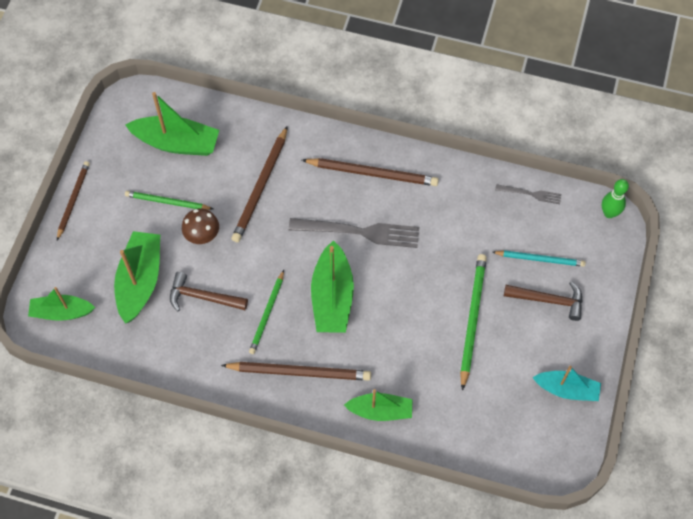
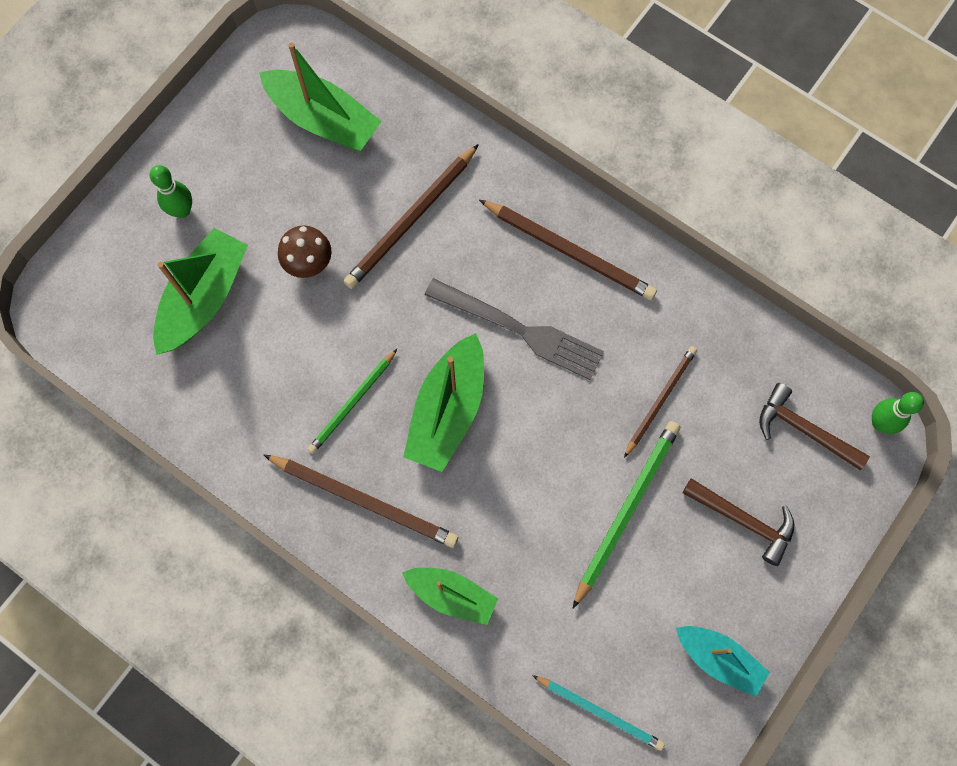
camera: 20 degrees right, 10 degrees up
green boat [28,287,95,321] -> none
brown pencil [57,161,90,240] -> brown pencil moved to [624,346,697,458]
green pencil [125,191,213,210] -> none
brown hammer [170,272,248,311] -> brown hammer moved to [759,383,870,470]
turquoise pencil [493,250,586,267] -> turquoise pencil moved to [532,675,665,751]
grey fork [495,184,561,204] -> none
none -> green bowling pin [150,165,192,218]

